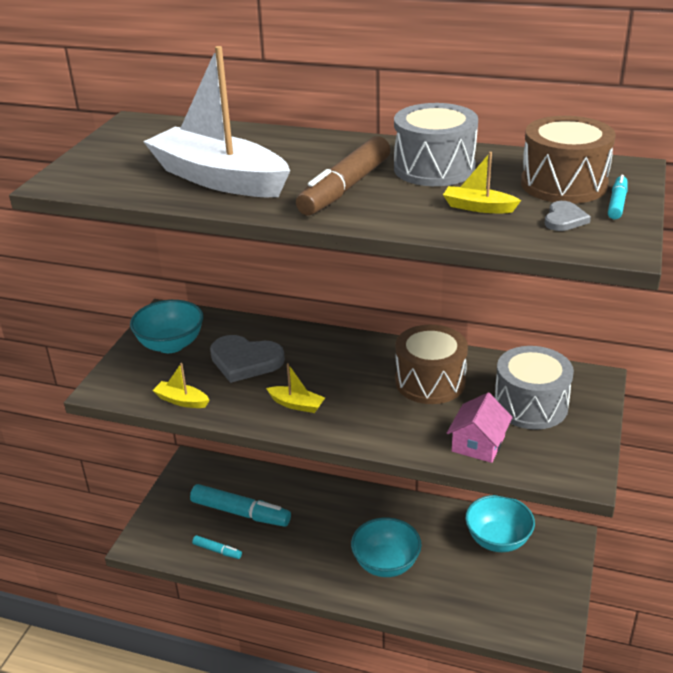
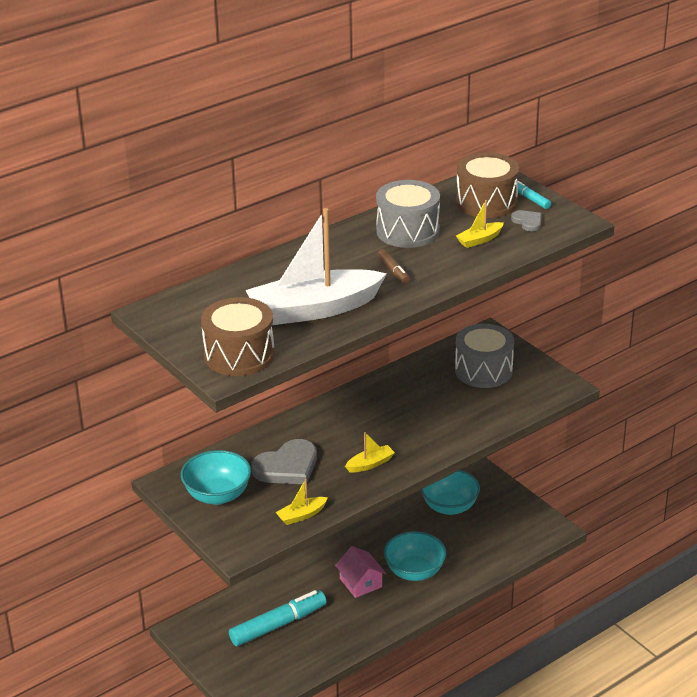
camera: 55 degrees left, 0 degrees up
turquoise marker [192,535,242,559] -> none
brown marker [296,136,390,216] -> brown marker [378,249,410,283], size x0.48
brown drum [395,325,468,404] -> brown drum moved to [201,297,275,376]
pink house [447,393,513,463] -> pink house moved to [335,546,387,598]

